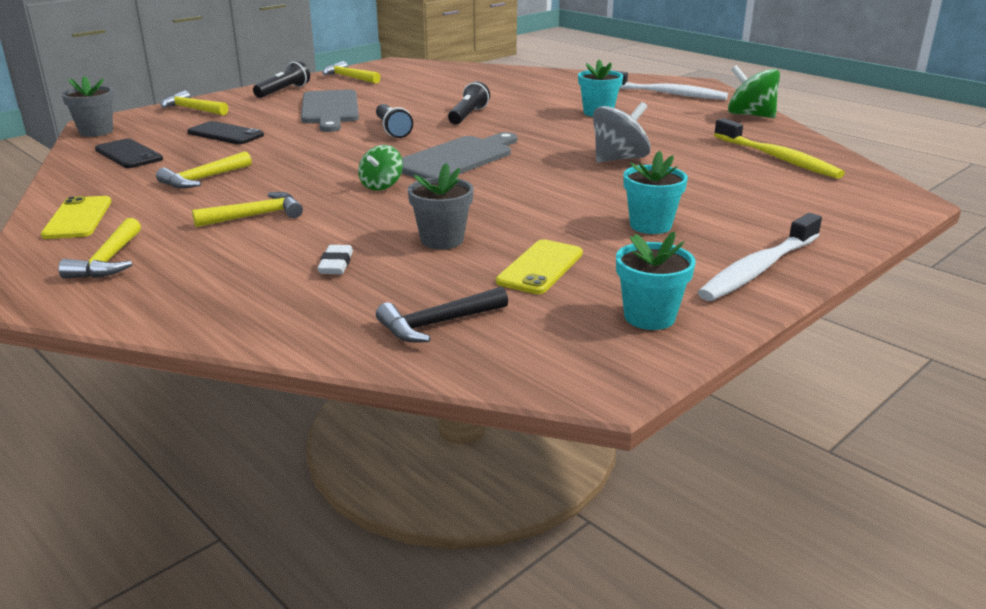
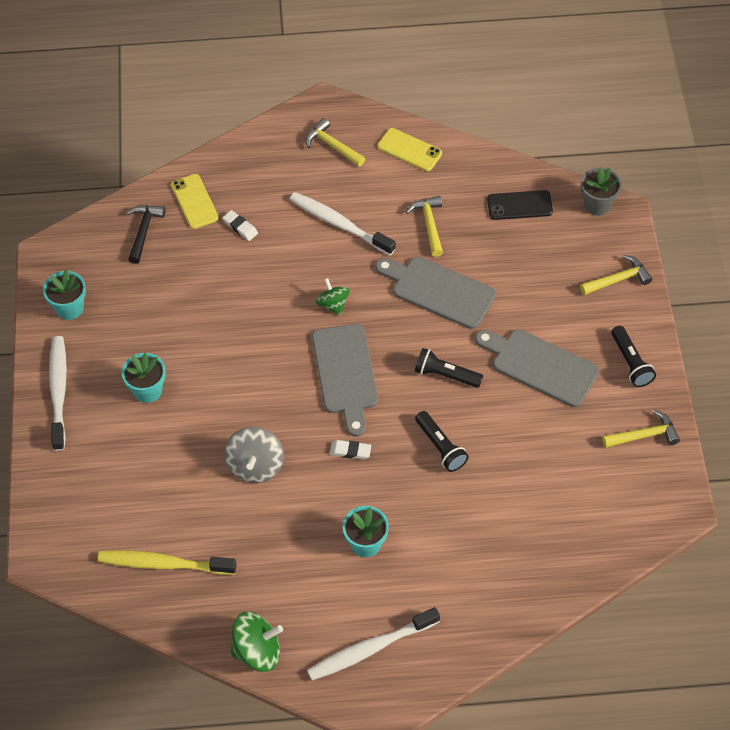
camera: 130 degrees right, 30 degrees up
black phone [187,121,264,144] -> none
yellow hammer [192,192,303,227] -> white toothbrush [290,192,396,256]
grey flower pot [408,163,474,249] -> none
yellow phone [496,239,583,294] -> yellow phone moved to [171,174,219,229]
none -> white eraser [329,440,371,459]
none -> grey cutting board [375,257,496,329]

